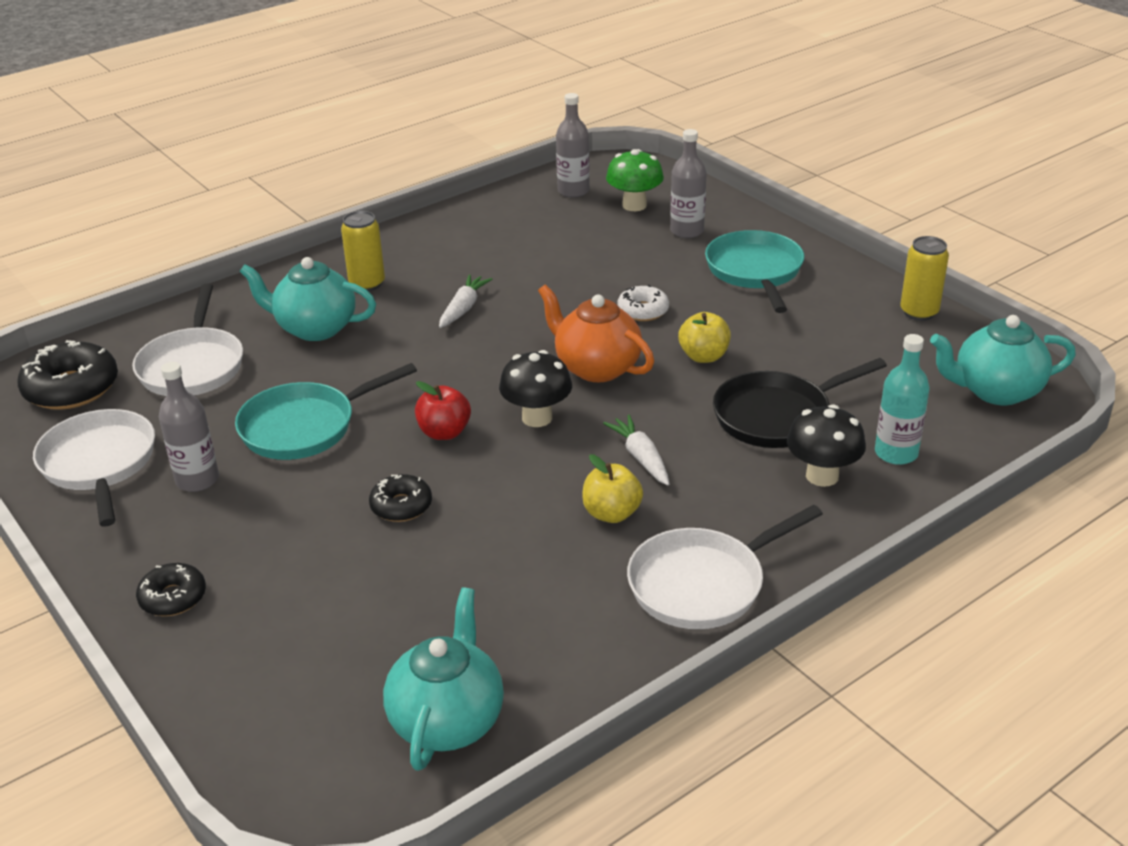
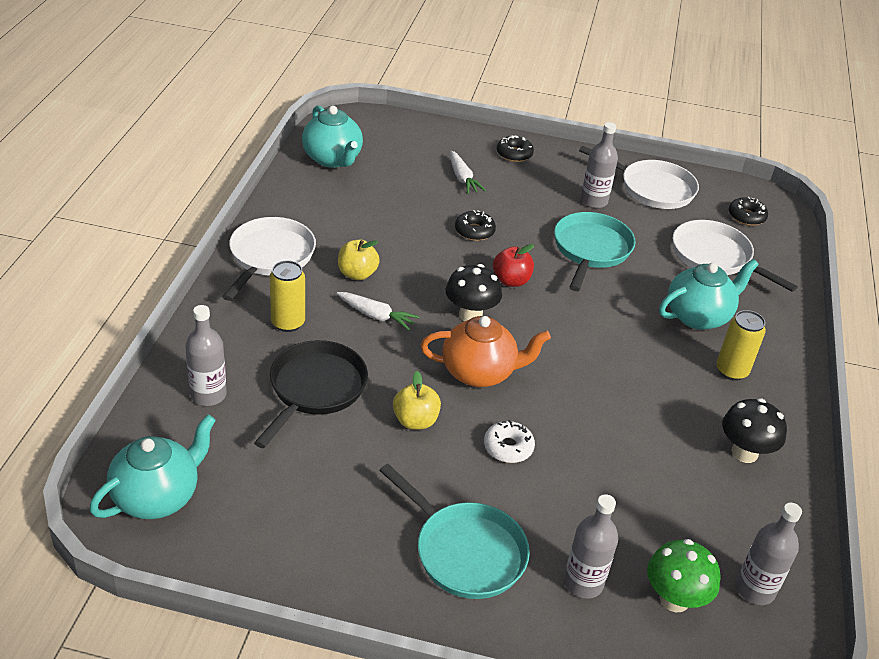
camera: 135 degrees right, 5 degrees up
black donut [17,340,118,410] -> black donut [729,197,768,226], size x0.58
white carrot [439,274,492,328] -> white carrot moved to [450,150,486,194]
black mushroom [787,404,866,487] -> black mushroom moved to [722,398,787,463]
turquoise bottle [875,334,930,465] -> grey bottle [185,305,227,406]
yellow can [900,236,949,321] -> yellow can moved to [270,260,305,332]

